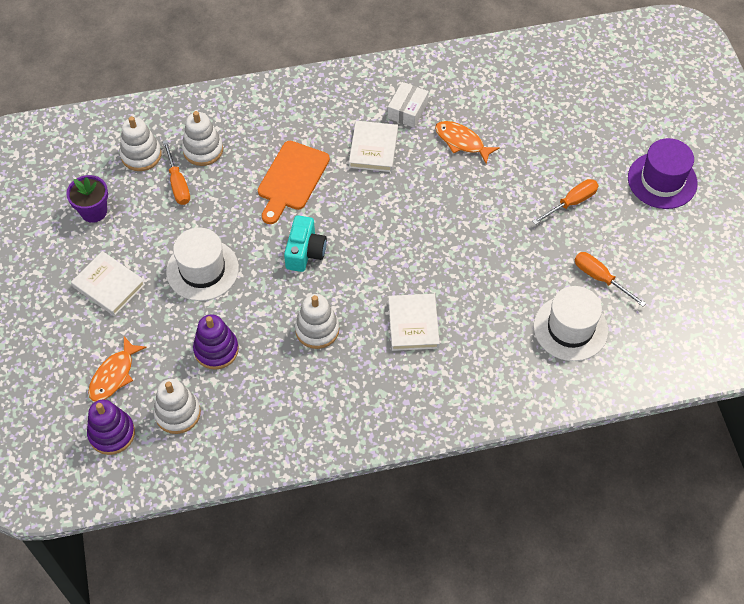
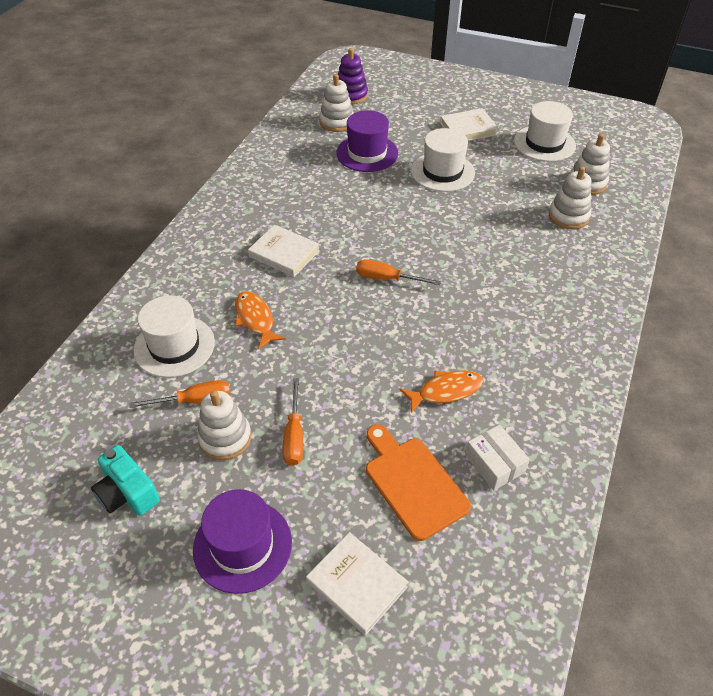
camera: 125 degrees right, 10 degrees down
purple flower pot [66,175,108,223] -> white hat [514,101,576,162]
orange fish [88,337,147,402] -> orange fish moved to [235,291,285,349]
orange screwdriver [163,140,190,205] -> orange screwdriver moved to [356,260,441,285]
purple stacking toy [193,314,239,370] -> purple hat [336,110,398,172]
orange cutting board [258,141,330,224] -> orange cutting board moved to [366,424,471,541]
turquoise camera [284,215,327,272] -> turquoise camera moved to [91,445,160,516]
white stacking toy [295,294,339,349] -> white stacking toy moved to [197,390,251,460]
white book [349,121,398,172] -> white book moved to [306,532,408,635]
white box [388,82,429,128] -> white box moved to [465,425,530,491]

